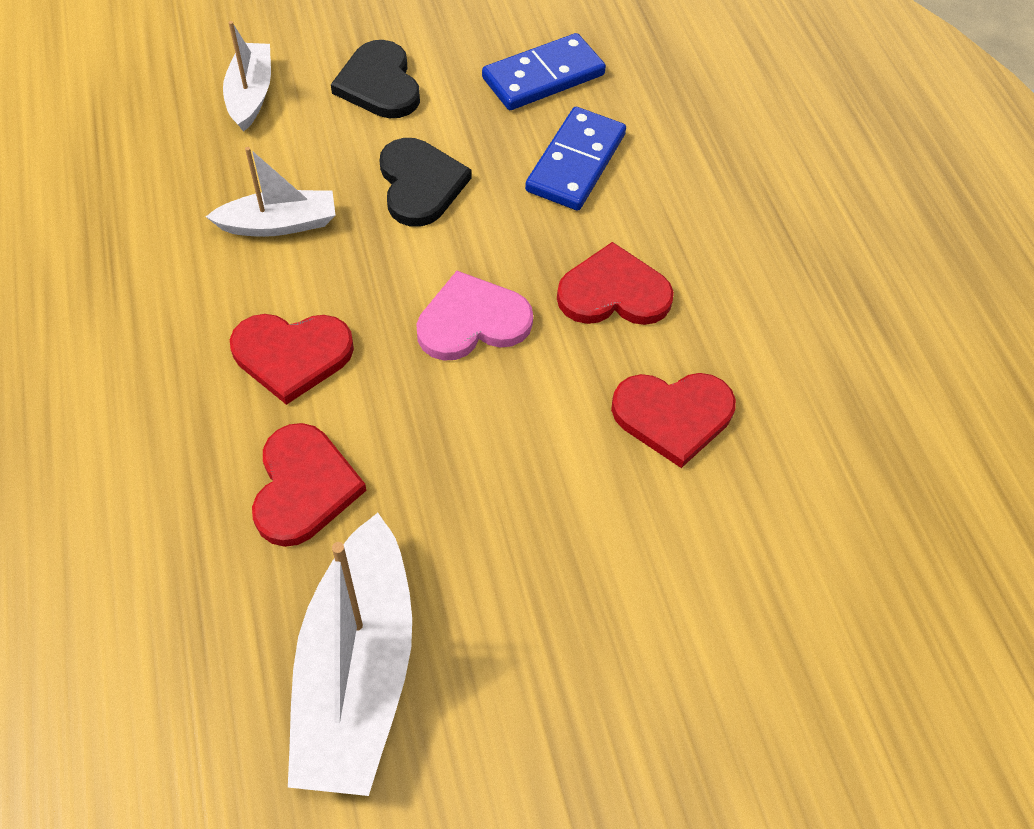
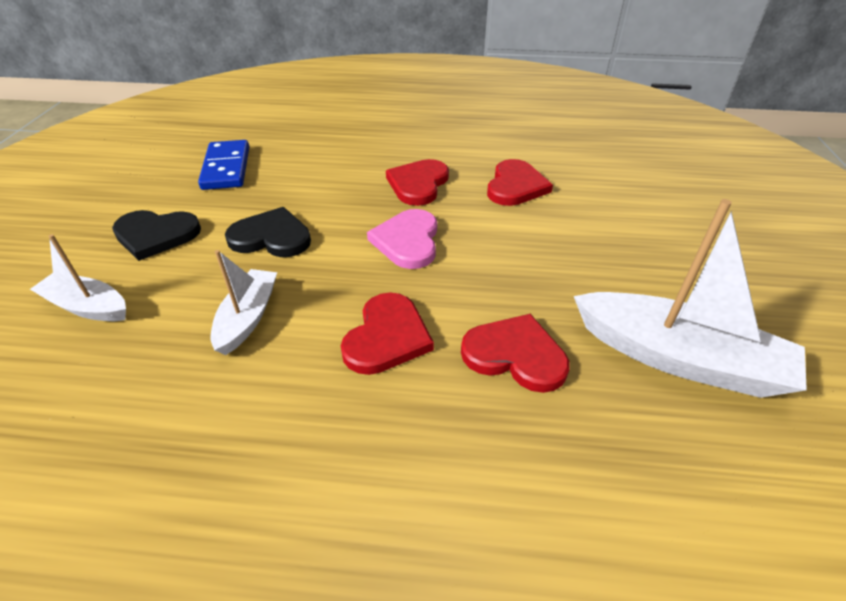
camera: 65 degrees left, 15 degrees down
blue domino [525,107,626,211] -> none

